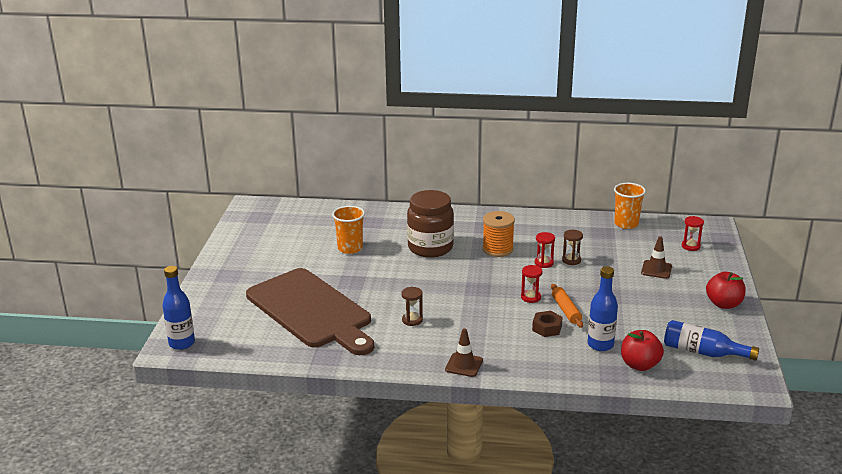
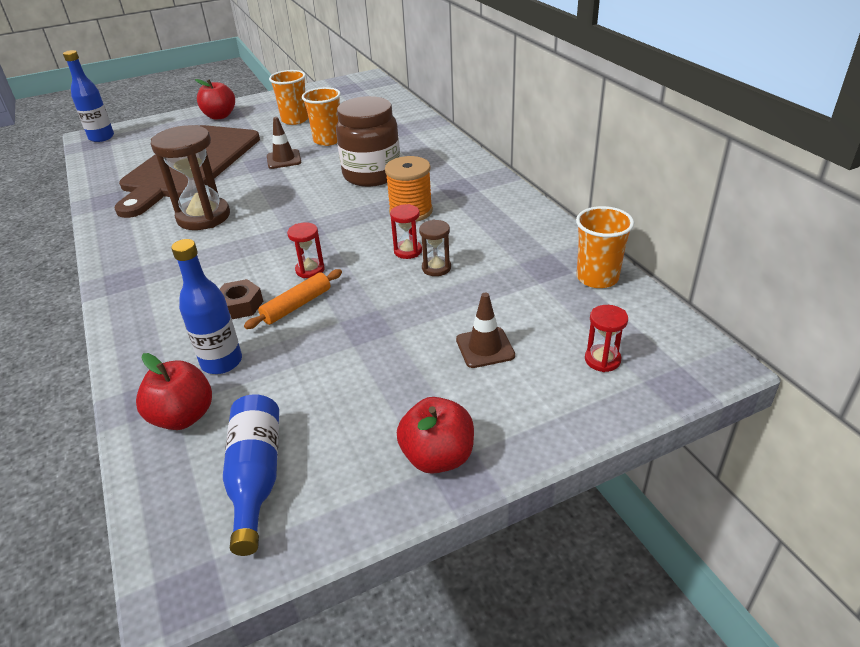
camera: 60 degrees right, 10 degrees up
brown hourglass [401,287,423,326] -> brown hourglass [151,125,230,230], size x2.07
brown traffic cone [445,328,483,377] -> brown traffic cone moved to [267,117,301,169]
none -> red apple [195,79,235,120]
none -> orange cup [269,70,309,125]

